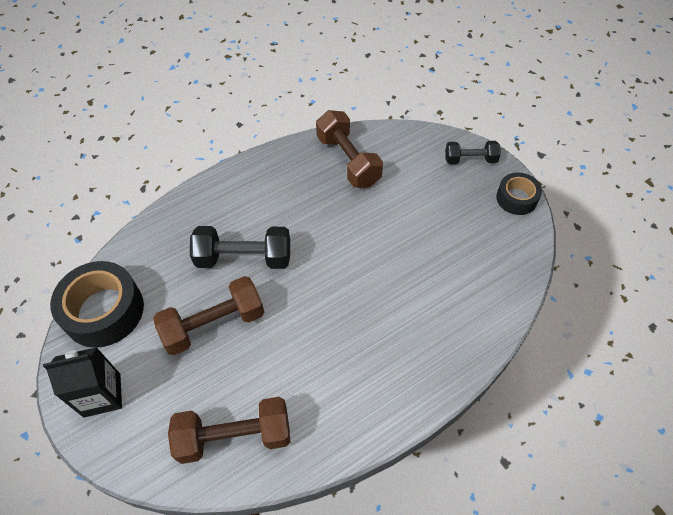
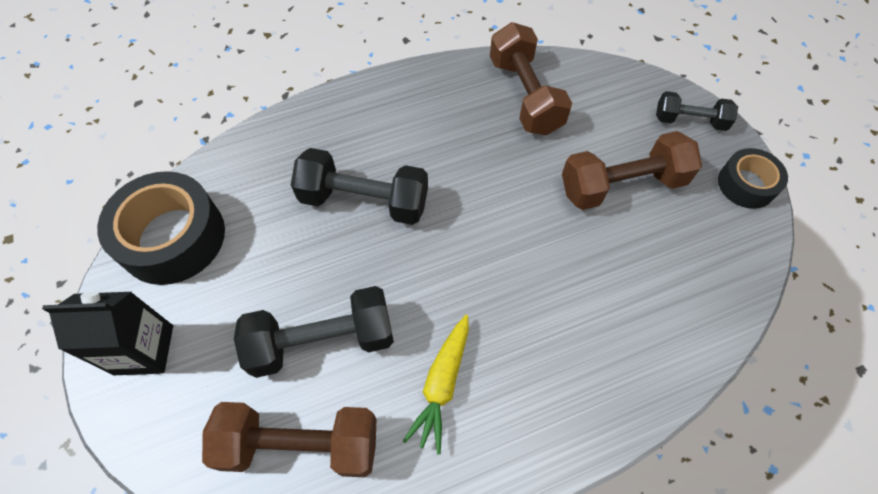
camera: 10 degrees right, 5 degrees up
brown dumbbell [153,276,264,355] -> brown dumbbell moved to [562,131,702,210]
none -> black dumbbell [234,286,394,378]
none -> yellow carrot [403,315,469,454]

